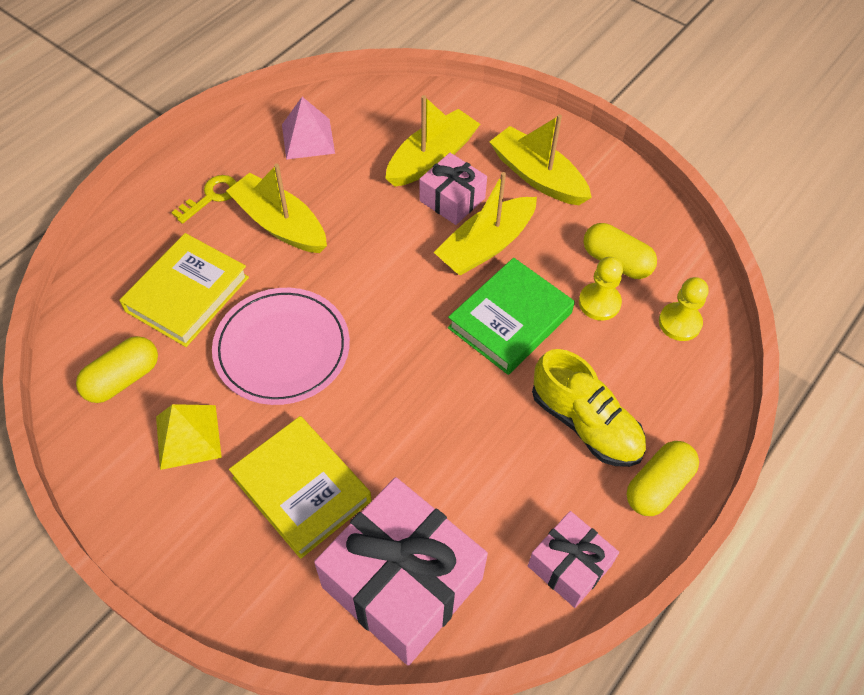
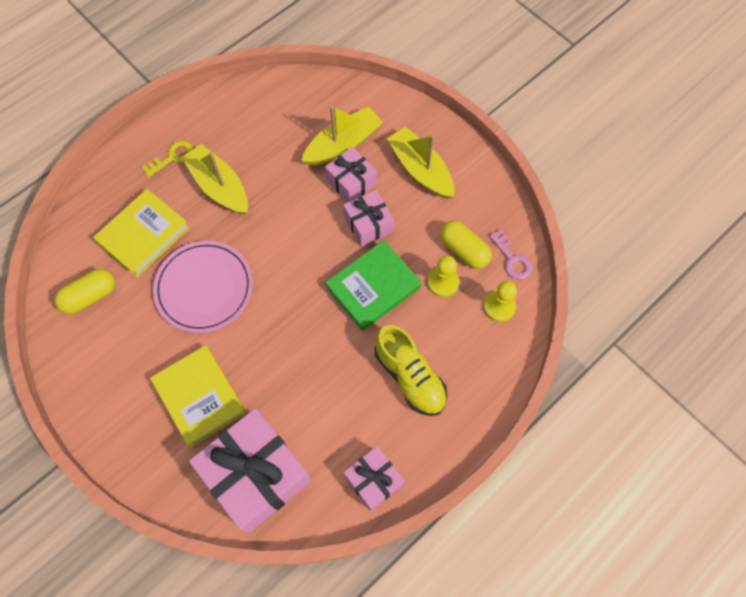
camera: 10 degrees right, 10 degrees up
yellow pyramid [156,404,222,470] -> none
pink pyramid [282,97,335,160] -> none
yellow boat [434,172,537,276] -> pink gift [343,190,394,246]
yellow capsule [626,441,699,516] -> none
none -> pink key [489,229,532,280]

